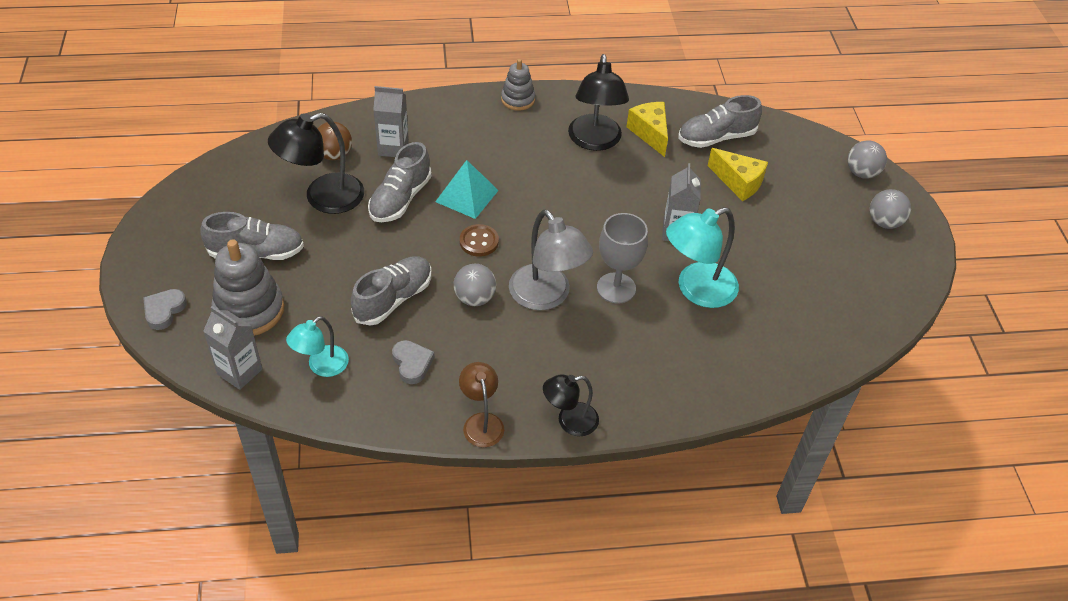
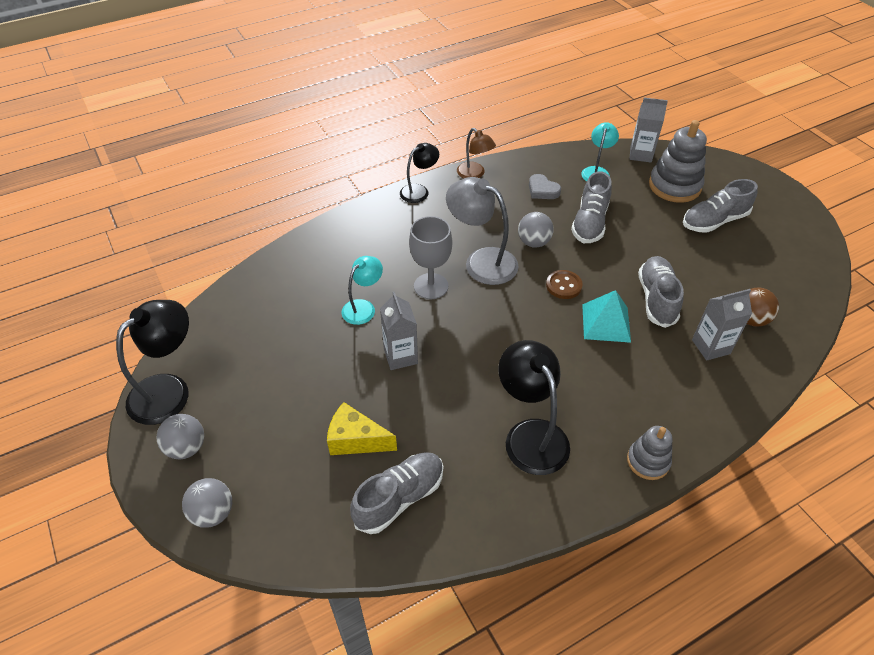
camera: 160 degrees right, 0 degrees up
grey heart [143,289,187,330] -> none
black lamp [268,113,364,214] -> black lamp moved to [116,300,189,425]
yellow cheese [627,102,668,157] -> none
turquoise lamp [666,207,739,308] -> turquoise lamp [341,256,383,325], size x0.60

